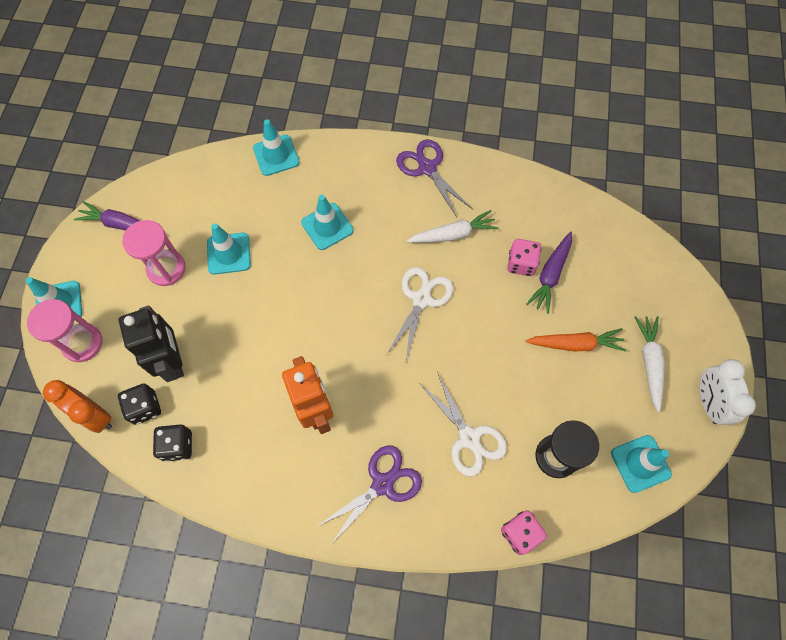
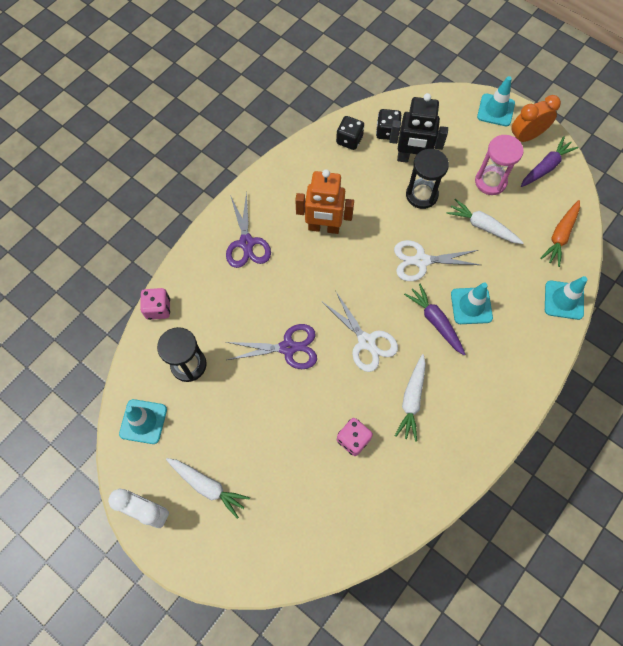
camera: 120 degrees right, 0 degrees up
pink hourglass [27,299,102,362] -> none
orange clock [43,380,112,433] -> orange clock moved to [511,95,561,142]
turquoise traffic cone [207,223,251,275] -> white carrot [447,199,524,244]
purple scissors [396,139,472,217] -> purple scissors moved to [226,324,317,369]
white scissors [420,372,507,477] -> white scissors moved to [394,240,480,281]
purple carrot [526,232,572,314] -> purple carrot moved to [404,284,466,356]
orange carrot [526,328,626,352] -> orange carrot moved to [540,200,580,267]
none -> black hourglass [406,149,449,209]

